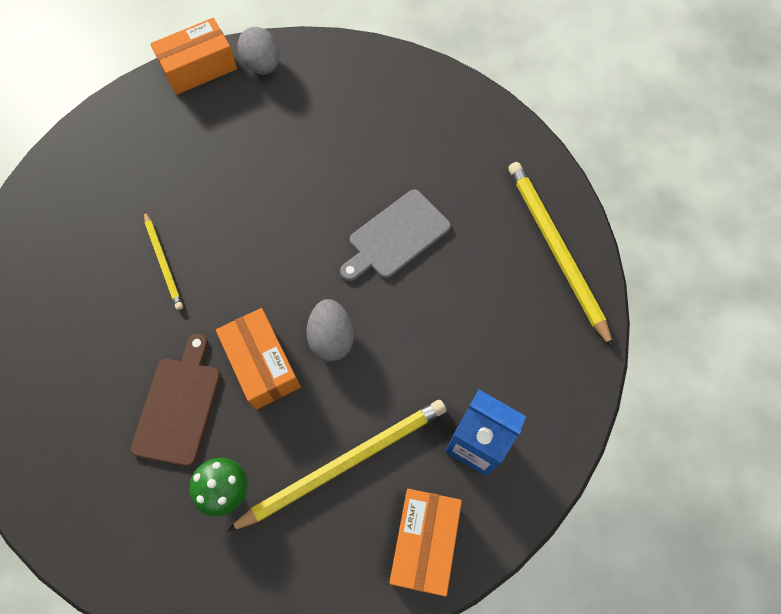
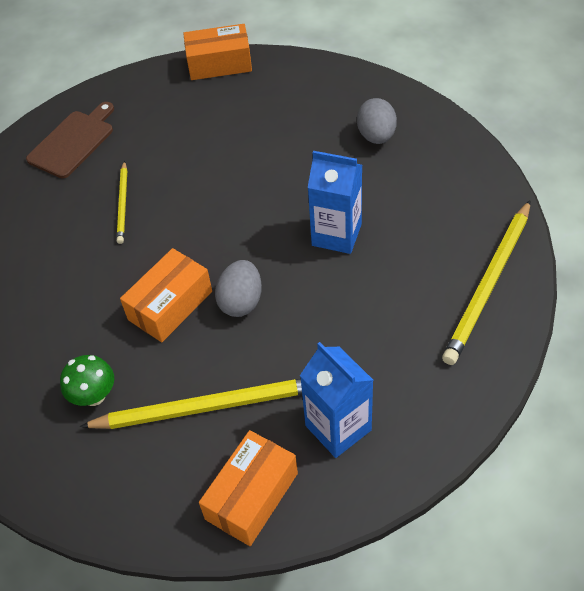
camera: 25 degrees right, 15 degrees down
brown cutting board [131,334,221,466] -> brown cutting board moved to [26,102,114,178]
orange box [216,308,301,410] -> orange box turned 45 degrees clockwise [120,248,212,342]
grey egg [237,27,279,75] -> grey egg moved to [357,98,397,144]
grey cutting board [340,190,451,281] -> blue carton [308,151,362,254]
yellow pencil [508,162,613,348] -> yellow pencil turned 150 degrees counterclockwise [442,200,530,365]

